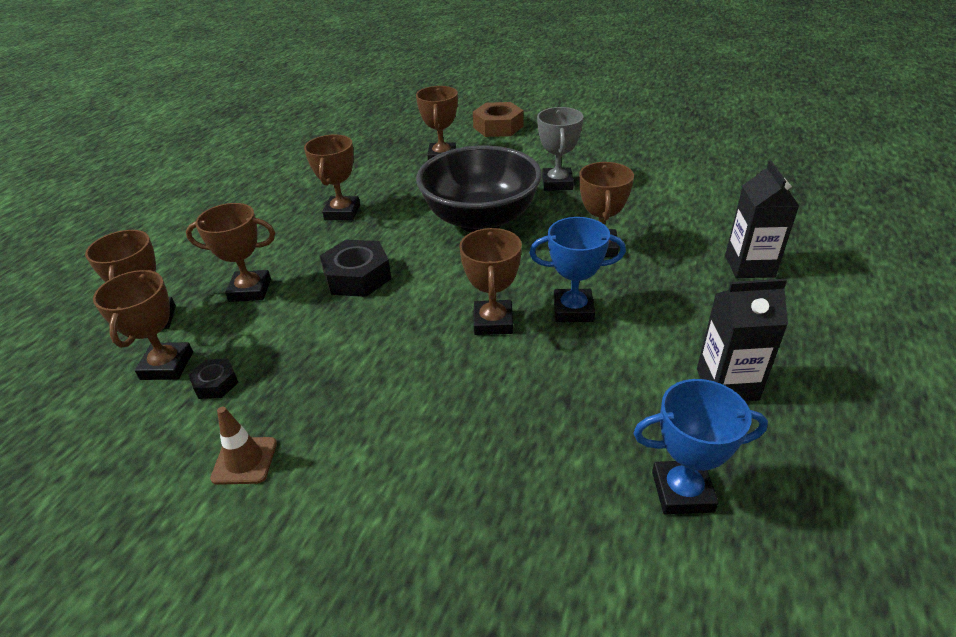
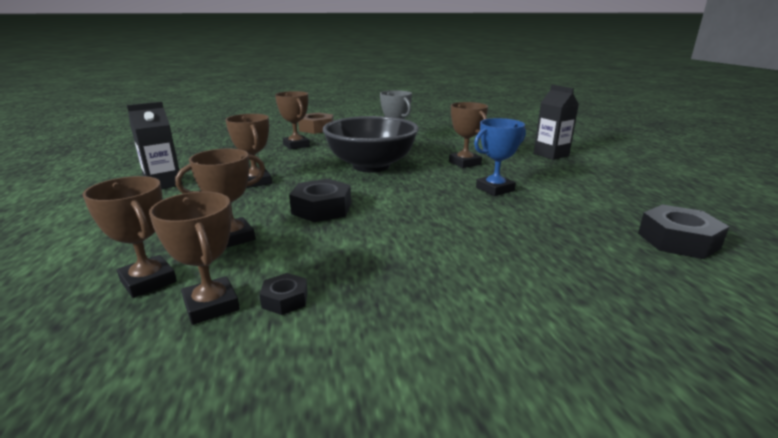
camera: 35 degrees left, 15 degrees down
brown traffic cone [210,407,277,485] -> none
brown trophy [459,228,522,335] -> none
blue trophy [633,379,768,515] -> black nut [638,205,730,259]
black carton [697,279,788,401] -> black carton moved to [127,102,182,189]

